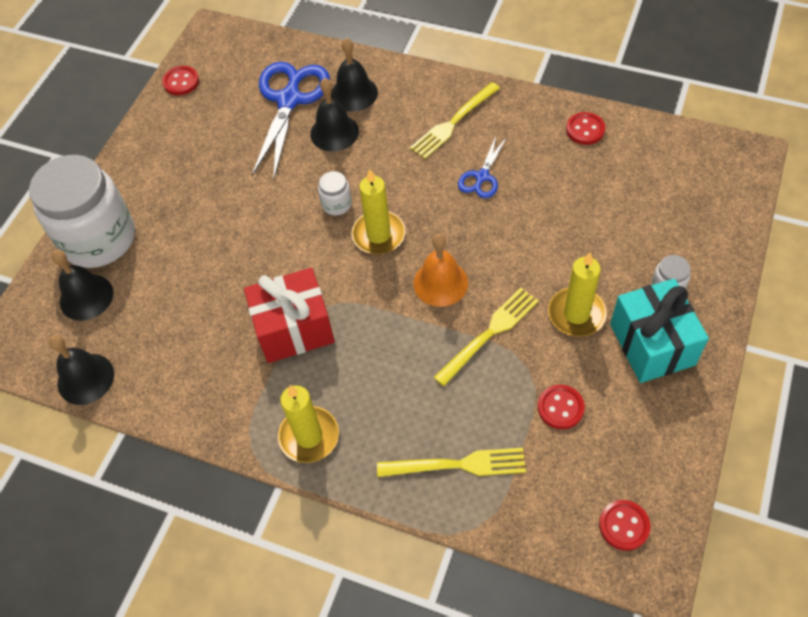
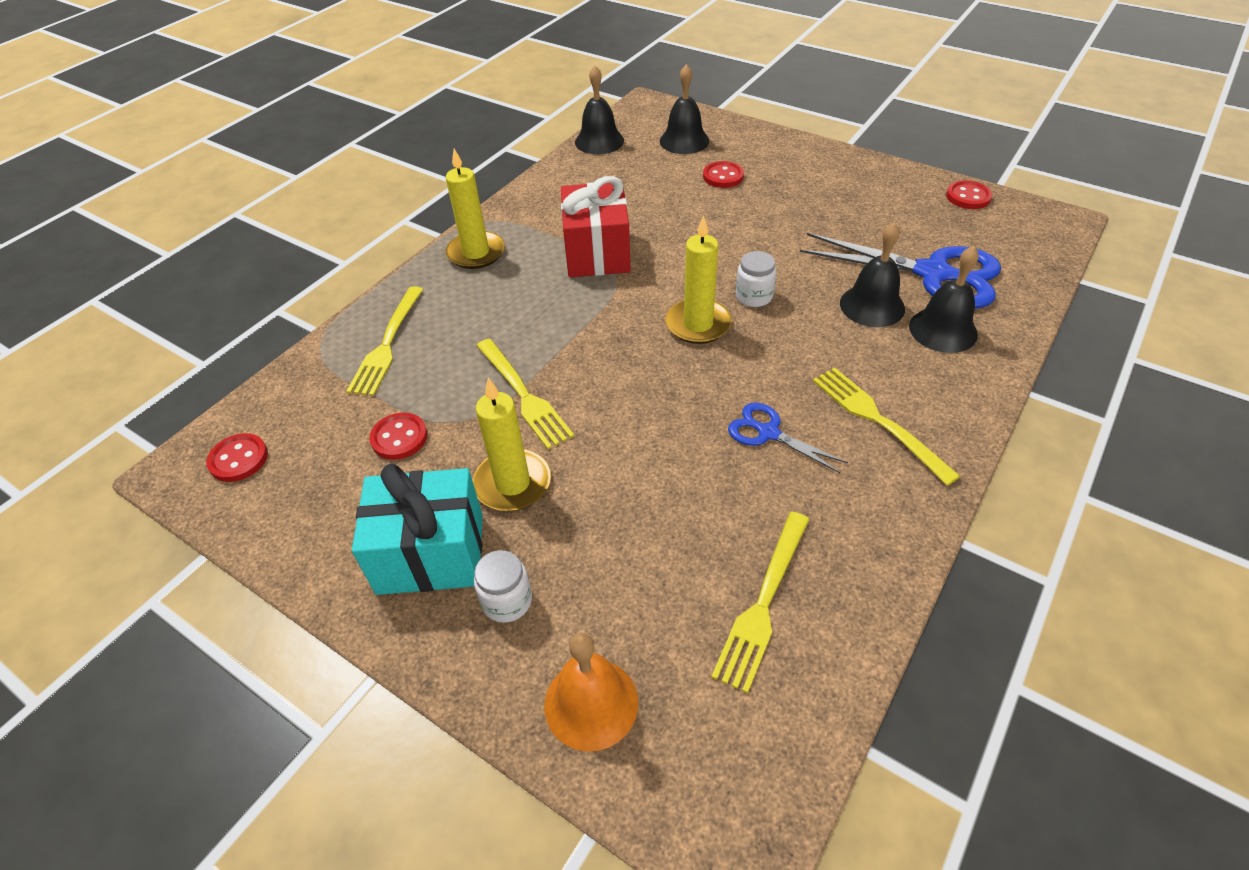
camera: 100 degrees right, 10 degrees down
white jar [29,155,135,268] -> none
orange bell [414,234,468,307] -> orange bell moved to [544,633,639,752]
red button [566,112,605,145] -> red button moved to [703,161,744,188]
none -> yellow fork [711,512,810,693]

